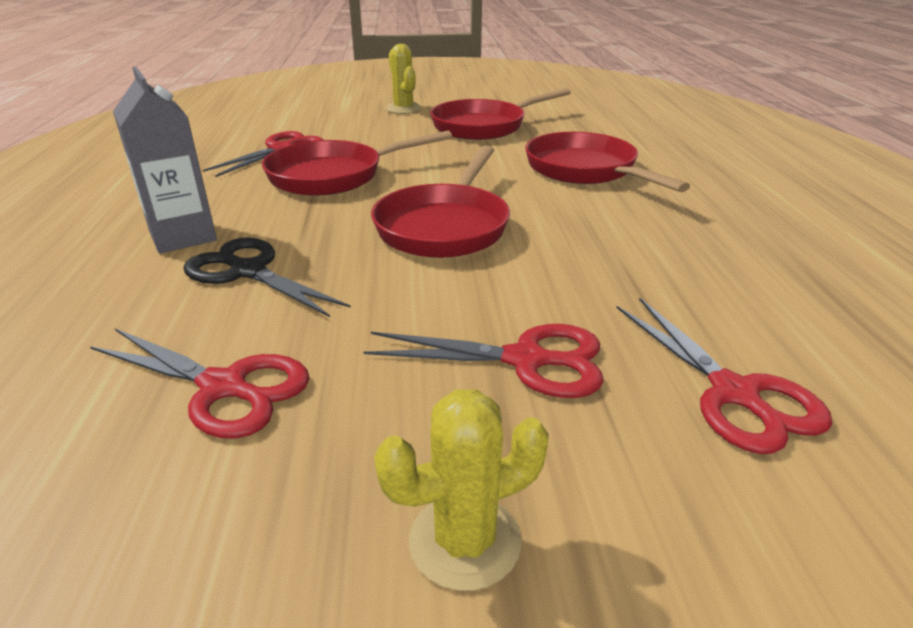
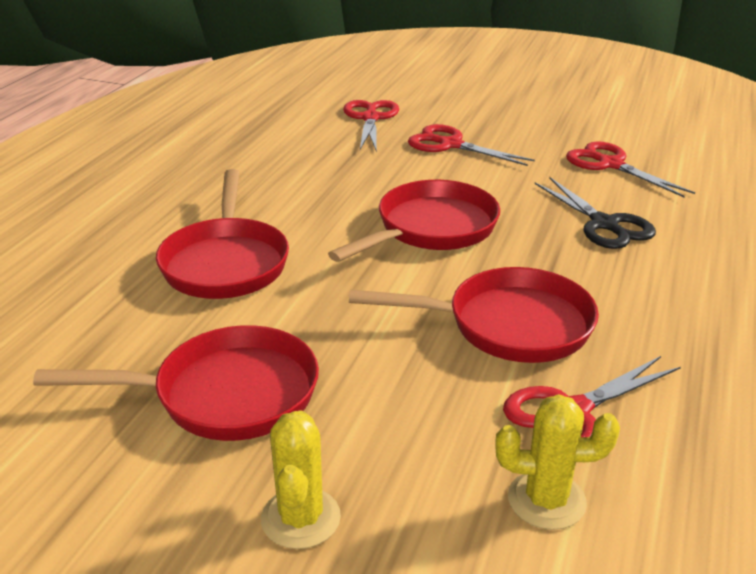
camera: 155 degrees left, 0 degrees up
grey carton [113,67,217,254] -> none
yellow cactus [374,389,549,591] -> yellow cactus moved to [495,394,620,530]

